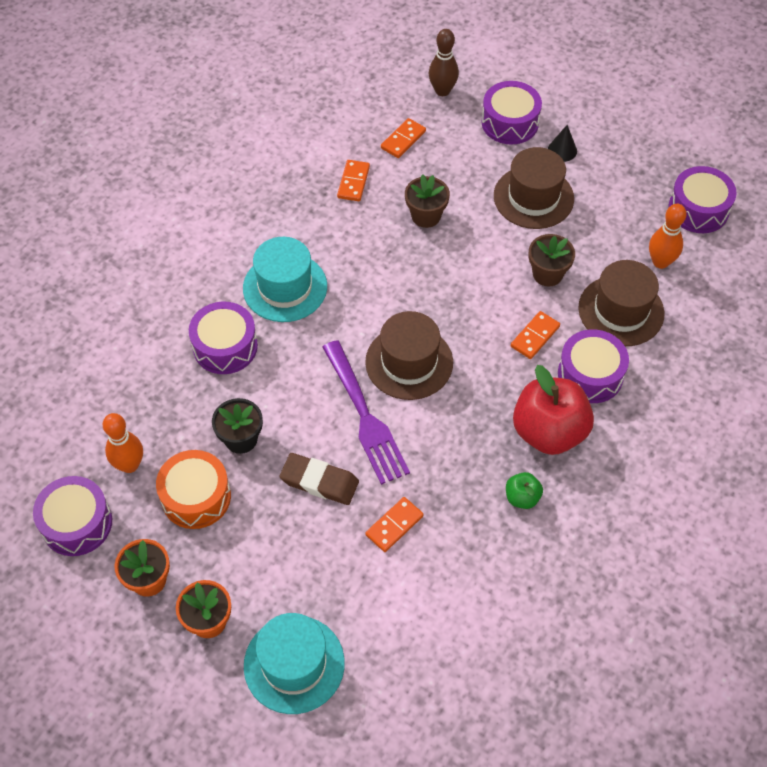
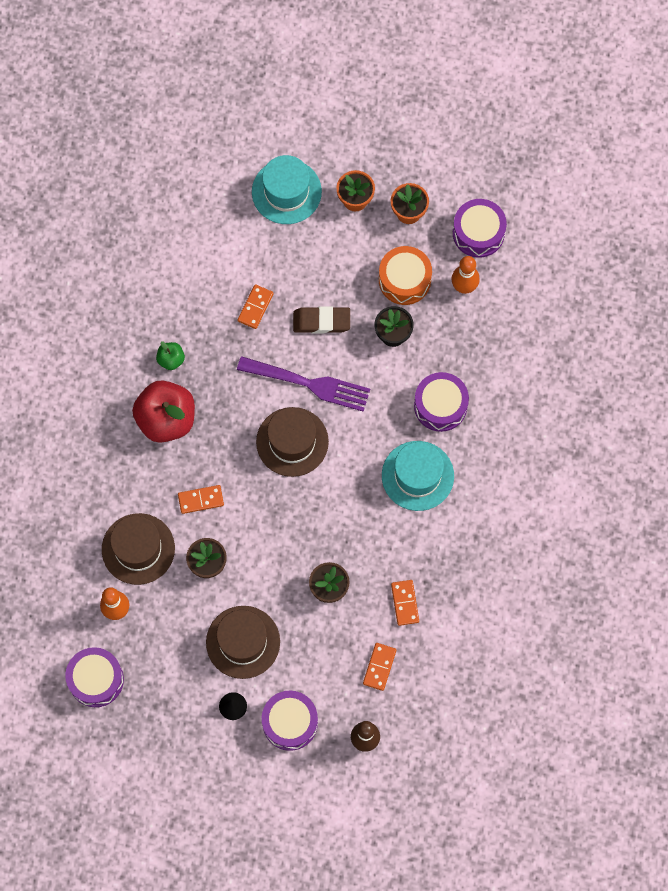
camera: 160 degrees right, 15 degrees up
purple fork [322,340,410,485] -> purple fork turned 150 degrees clockwise [237,356,370,412]
orange domino [511,311,560,359] -> orange domino turned 60 degrees clockwise [178,485,224,514]
purple drum [558,329,629,403] -> none

